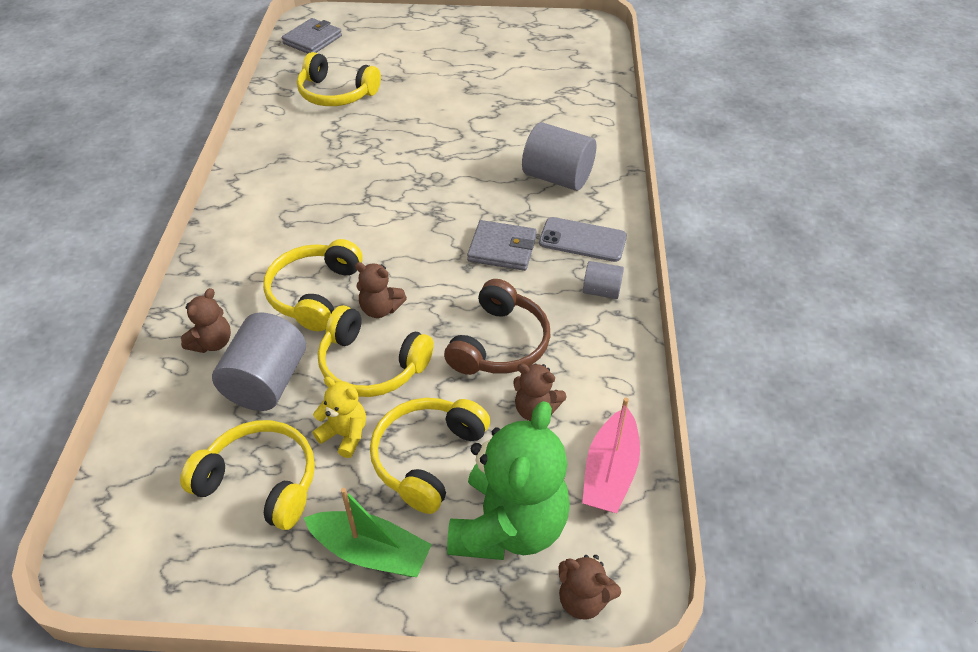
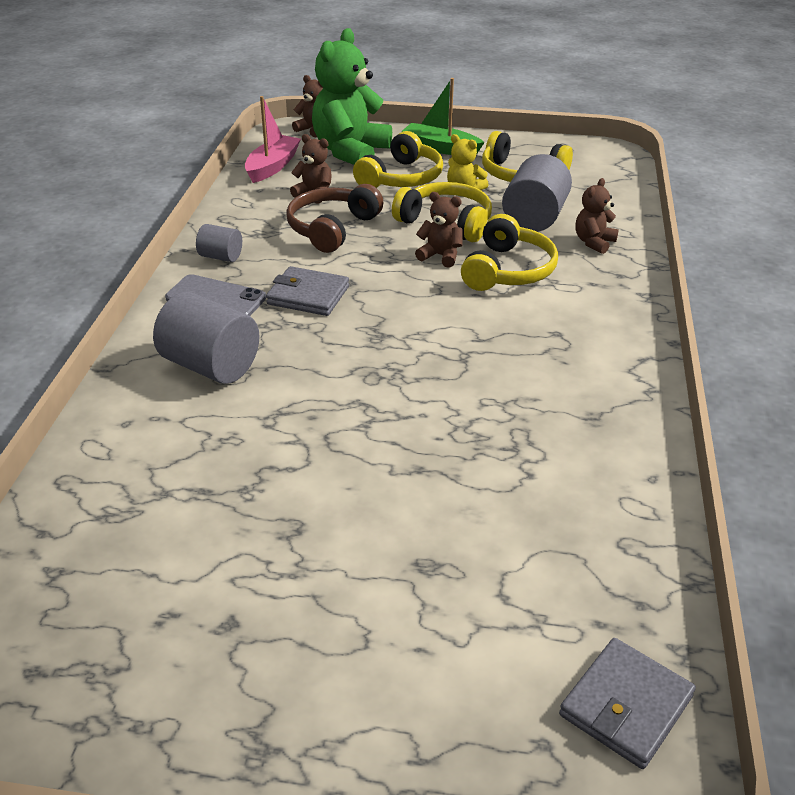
camera: 175 degrees left, 10 degrees down
yellow headphones [297,52,381,106] -> none

